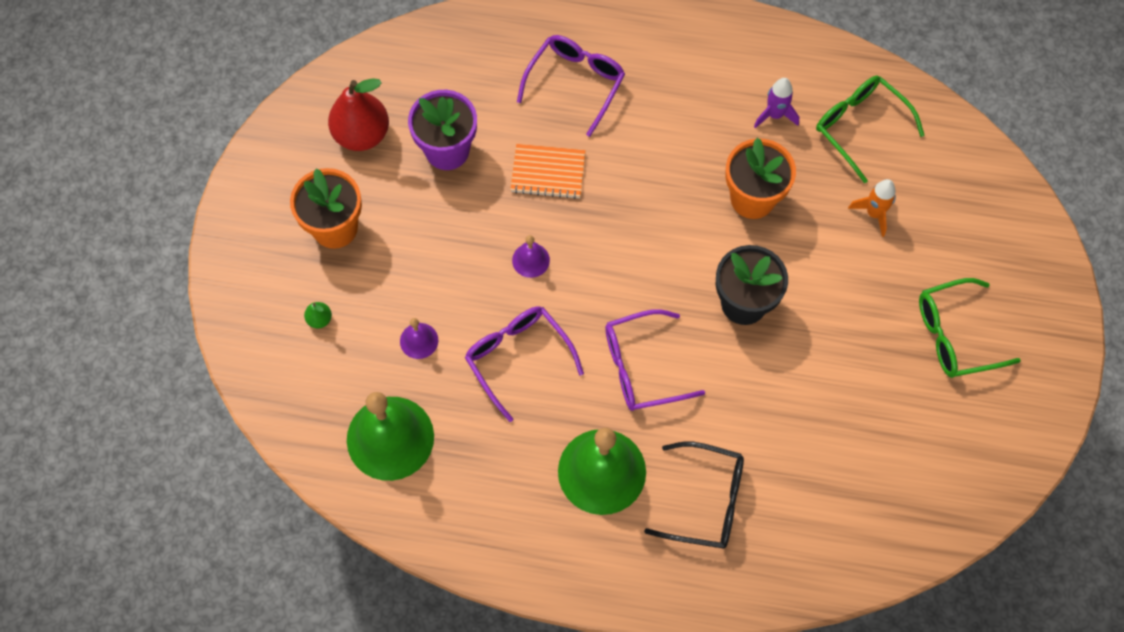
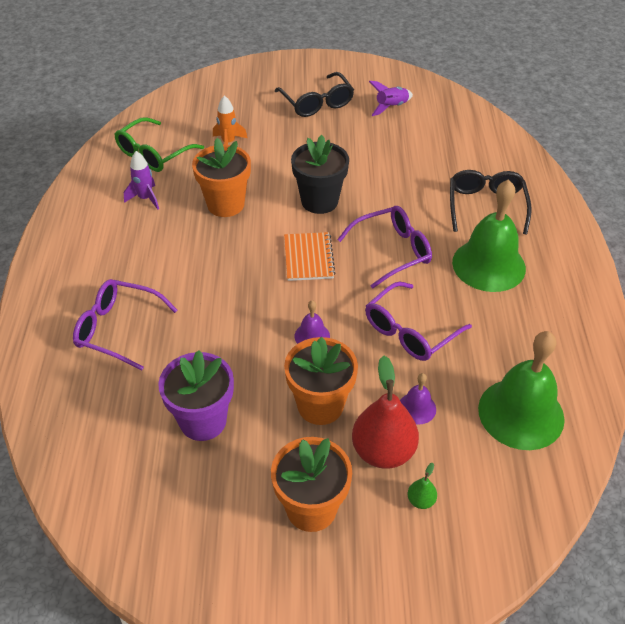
camera: 100 degrees left, 20 degrees down
red pear [328,78,389,151] -> red pear moved to [352,355,419,469]
orange notebook [510,144,585,199] -> orange notebook moved to [284,232,336,281]
purple glasses [605,309,705,411] -> purple glasses turned 90 degrees counterclockwise [337,206,432,289]
green glasses [919,278,1021,378] -> black glasses [275,72,354,117]
none -> orange flower pot [284,337,358,425]
none -> purple rocket [369,81,413,116]

